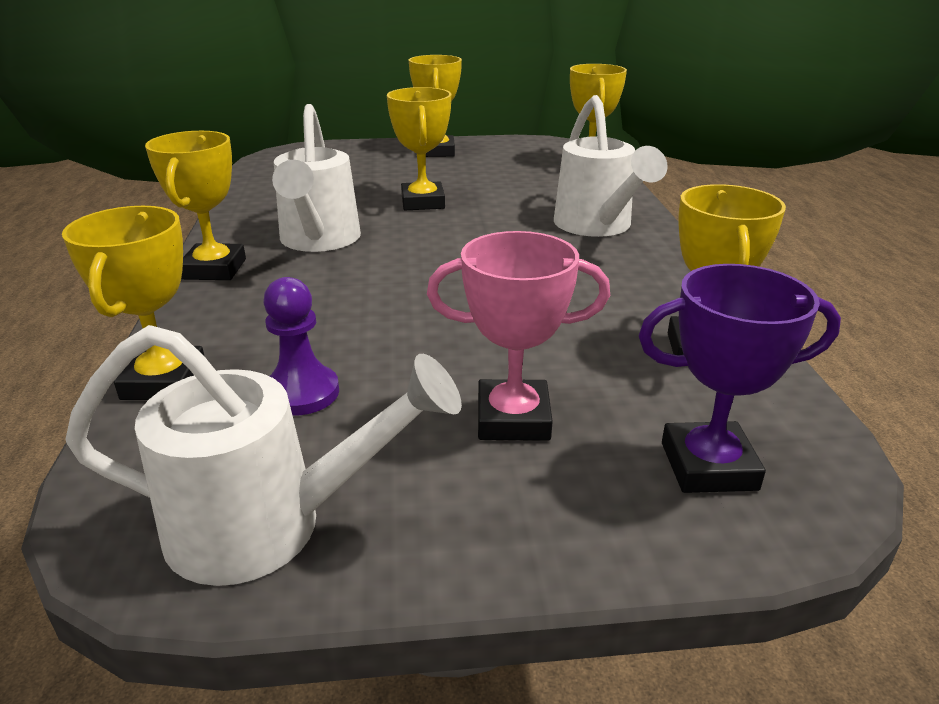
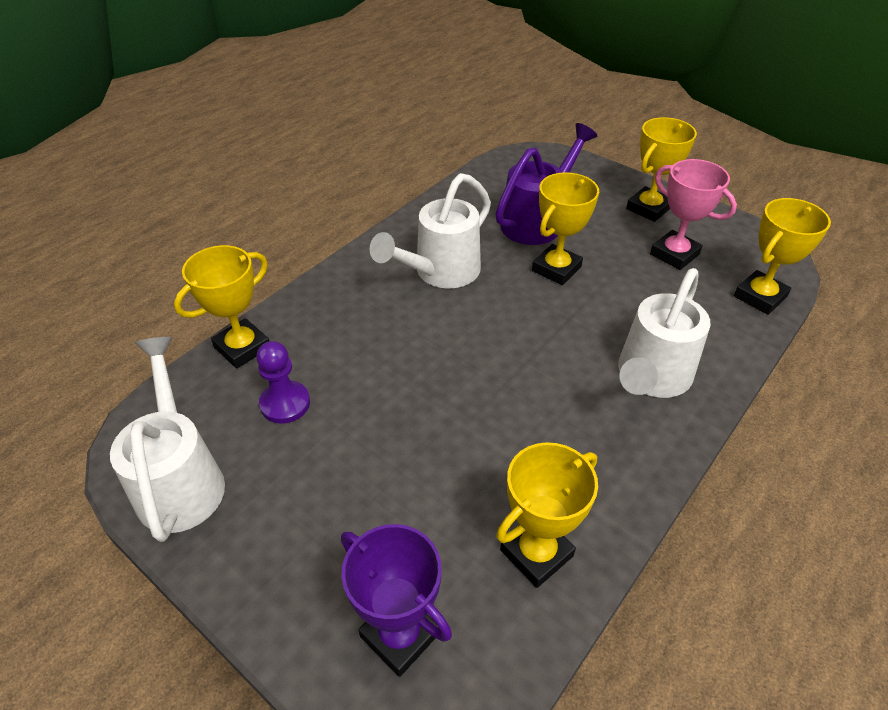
camera: 45 degrees right, 15 degrees up
white watering can [65,325,462,586] -> white watering can turned 150 degrees counterclockwise [110,337,225,542]
yellow trophy [145,131,246,280] -> none
pink trophy [427,231,610,441] -> pink trophy moved to [650,159,737,270]
none -> purple watering can [495,123,597,245]

